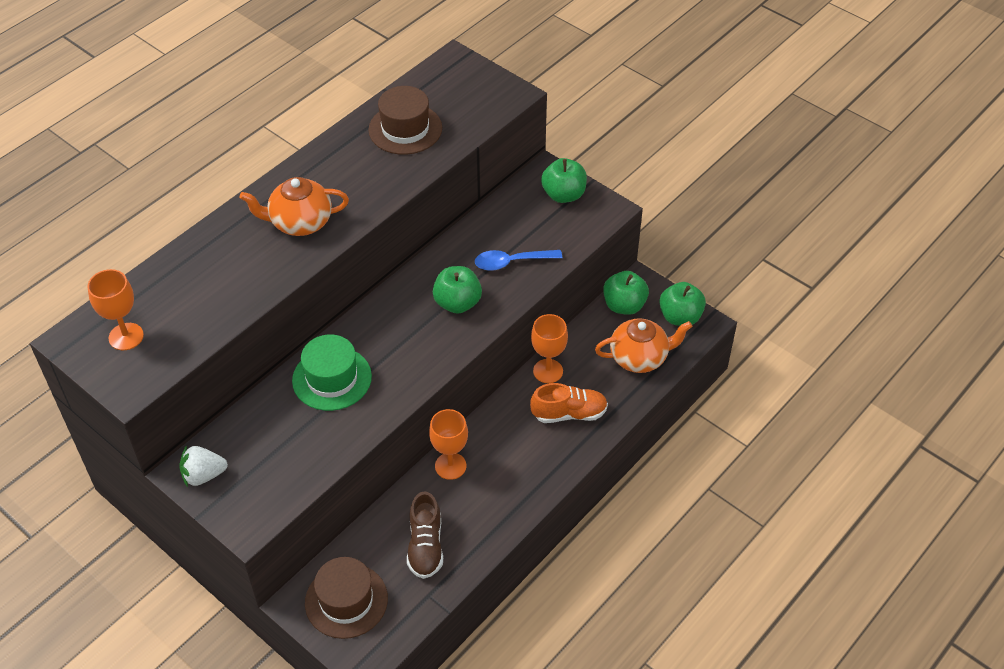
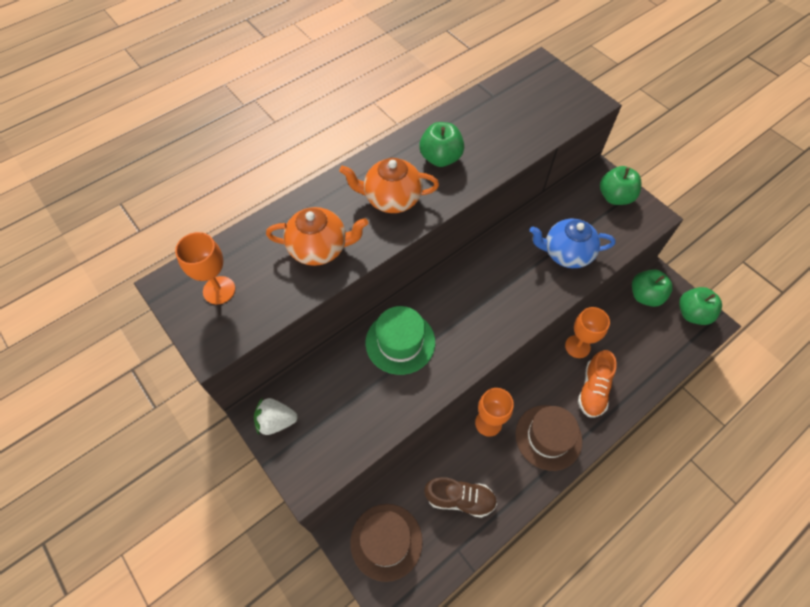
camera: 10 degrees right, 10 degrees up
brown hat [368,86,442,155] -> brown hat moved to [515,405,582,471]
brown shoe [407,491,443,579] -> brown shoe turned 90 degrees counterclockwise [424,477,497,518]
green apple [433,266,482,314] -> green apple moved to [419,122,464,167]
blue spoon [475,250,562,271] -> blue teapot [530,218,616,268]
orange shoe [530,383,608,423] -> orange shoe turned 105 degrees clockwise [578,350,617,417]
orange teapot [595,318,692,373] -> orange teapot moved to [266,207,368,266]

